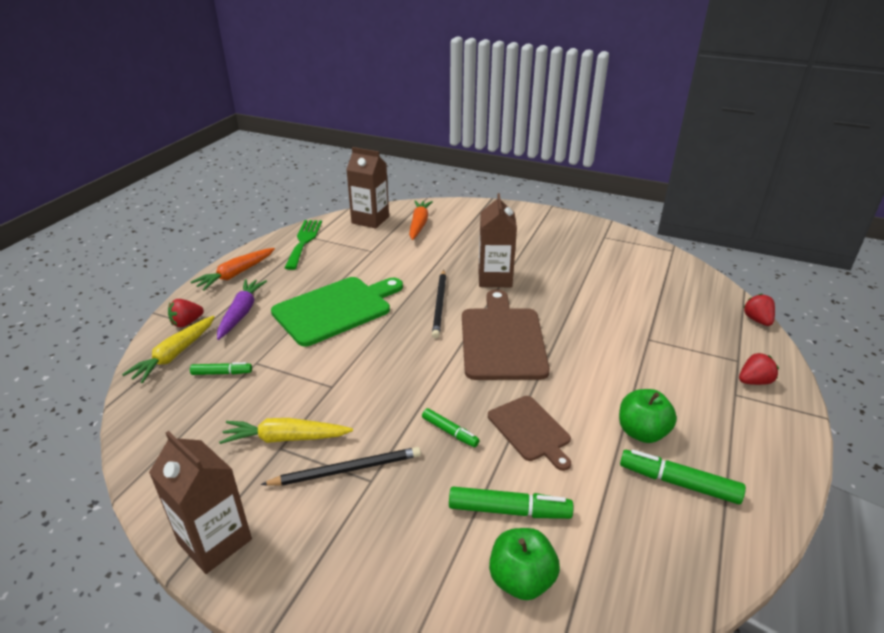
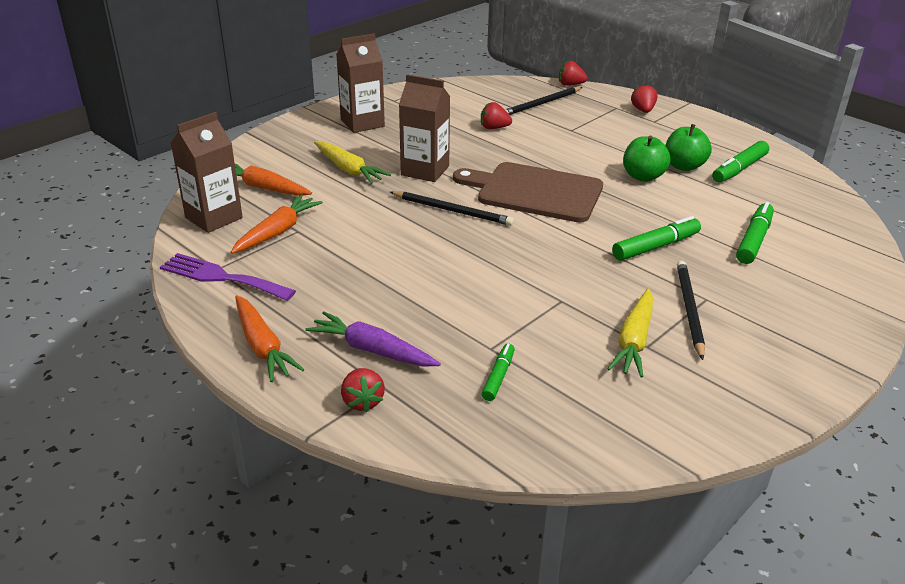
camera: 70 degrees left, 0 degrees up
yellow carrot [122,316,215,383] -> yellow carrot moved to [314,141,391,184]
brown carton [149,431,252,574] -> brown carton moved to [336,33,385,133]
green cutting board [271,277,403,346] -> none
green fork [285,220,322,270] -> purple fork [160,253,296,301]
green marker [422,408,480,447] -> green marker [612,216,701,261], size x1.62
brown cutting board [488,396,571,471] -> none
green apple [489,528,560,600] -> green apple moved to [623,136,671,182]
none -> orange carrot [231,194,323,254]
none -> red strawberry [481,102,512,129]
none -> black pencil [504,87,582,115]

